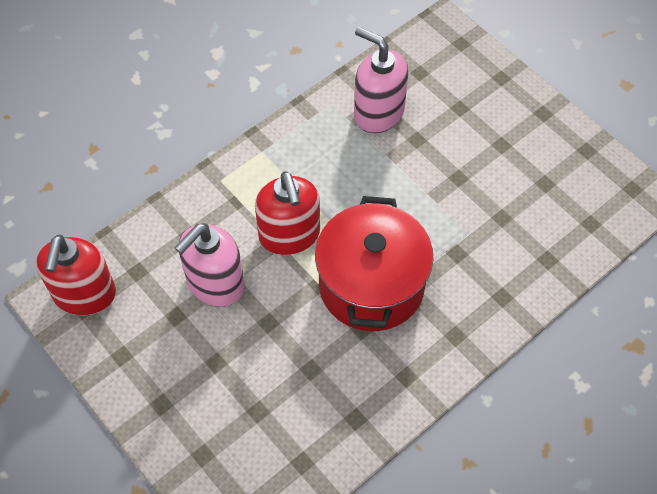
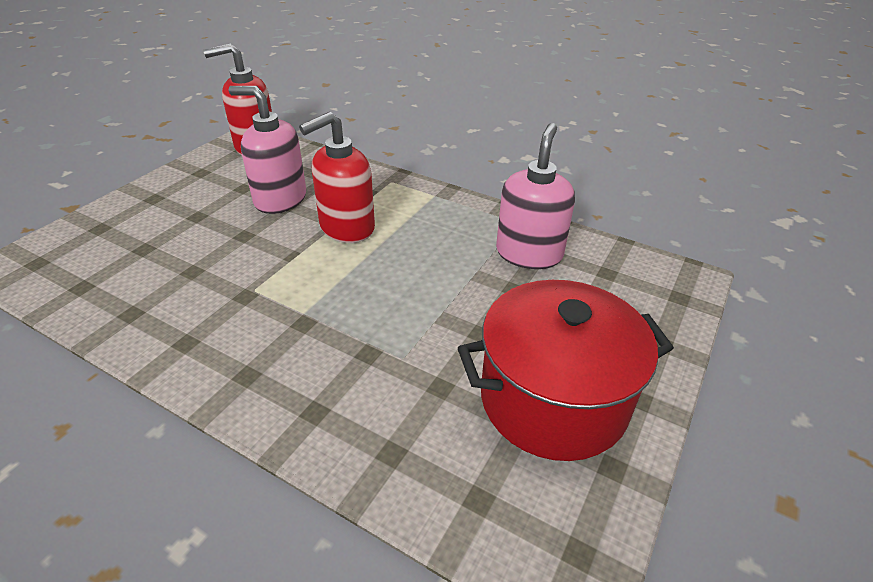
camera: 70 degrees right, 20 degrees down
red pot [315,196,434,331] -> red pot moved to [458,280,674,461]

